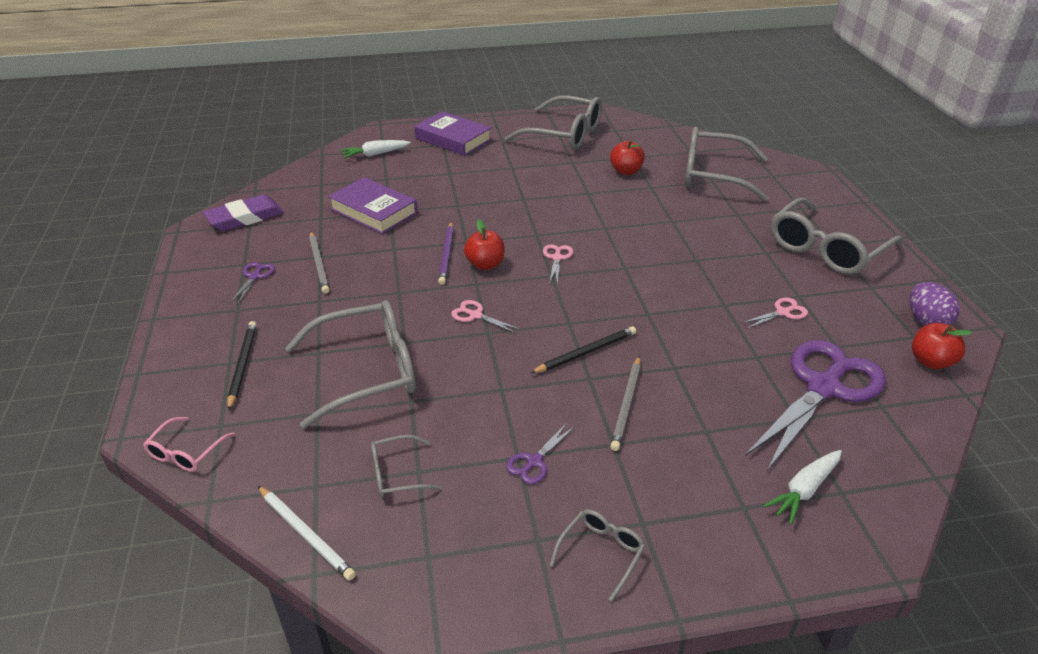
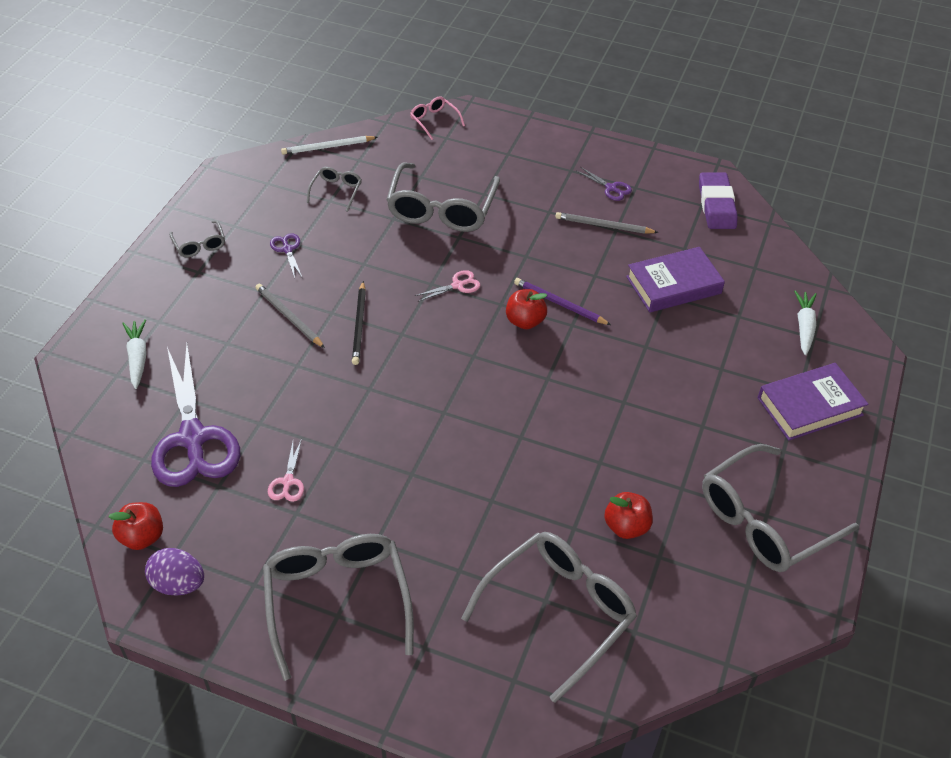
camera: 120 degrees right, 10 degrees up
black pencil [228,321,257,411] -> none
pink scissors [543,244,573,285] -> none

